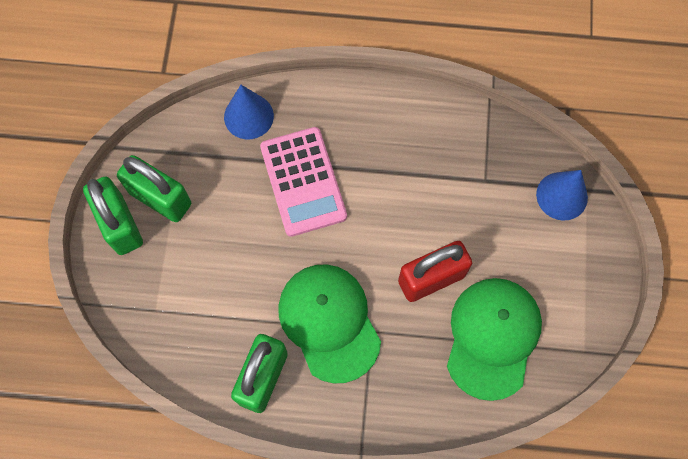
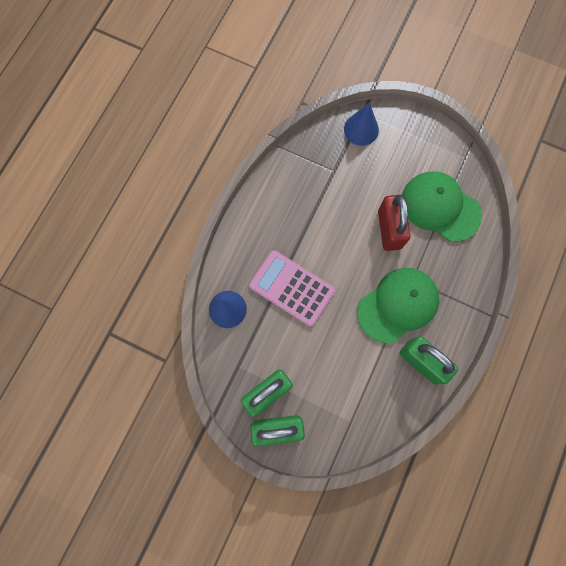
camera: 70 degrees left, 5 degrees up
pink calculator [260,127,347,237] -> pink calculator turned 150 degrees counterclockwise [249,250,335,327]
green cap [278,264,381,383] -> green cap turned 150 degrees clockwise [357,268,439,343]

